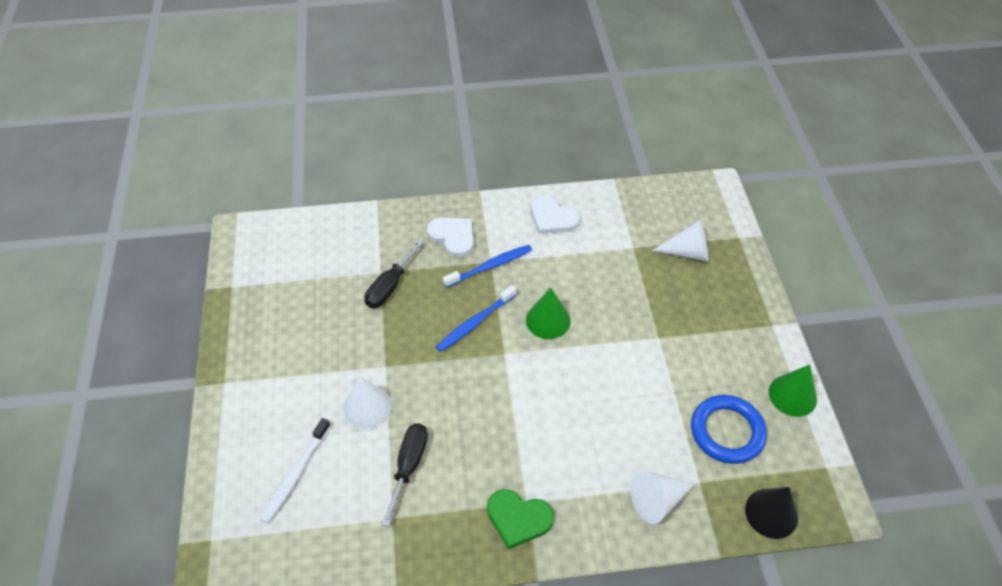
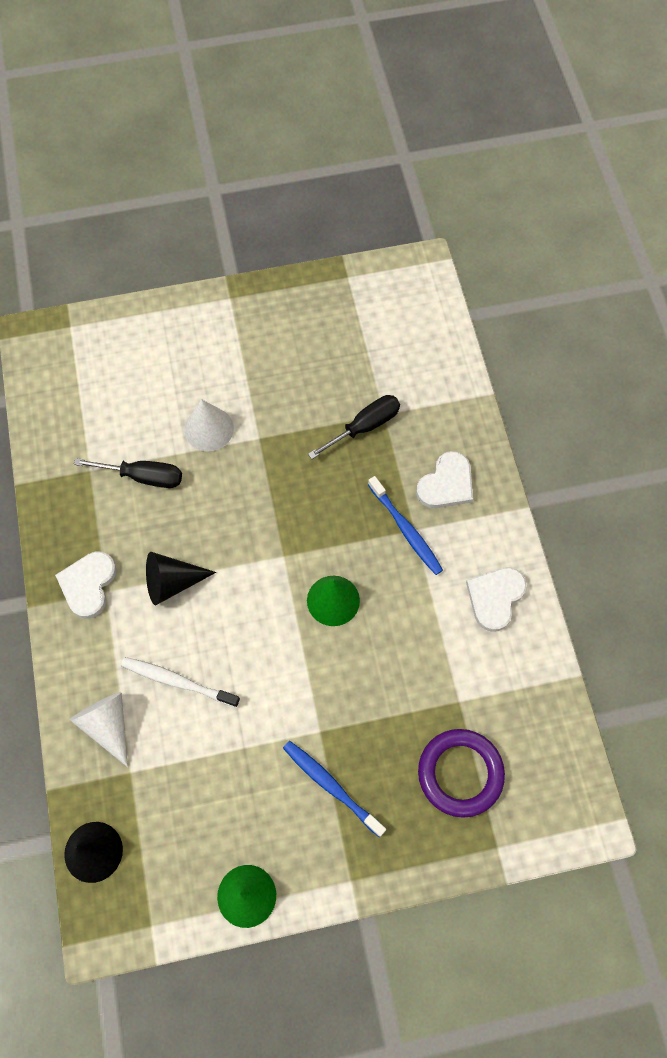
camera: 85 degrees right, 15 degrees up
white toothbrush [260,418,331,523] -> white toothbrush moved to [121,657,240,707]
black screwdriver [365,240,424,308] -> black screwdriver turned 120 degrees clockwise [308,395,400,459]
blue toothbrush [436,285,517,352] -> blue toothbrush moved to [283,741,386,837]
green heart [487,489,554,549] -> white heart [55,552,117,619]
white cone [652,220,708,262] -> purple ring [418,729,505,818]
blue ring [691,395,767,464] -> none
none -> black cone [146,552,216,605]

